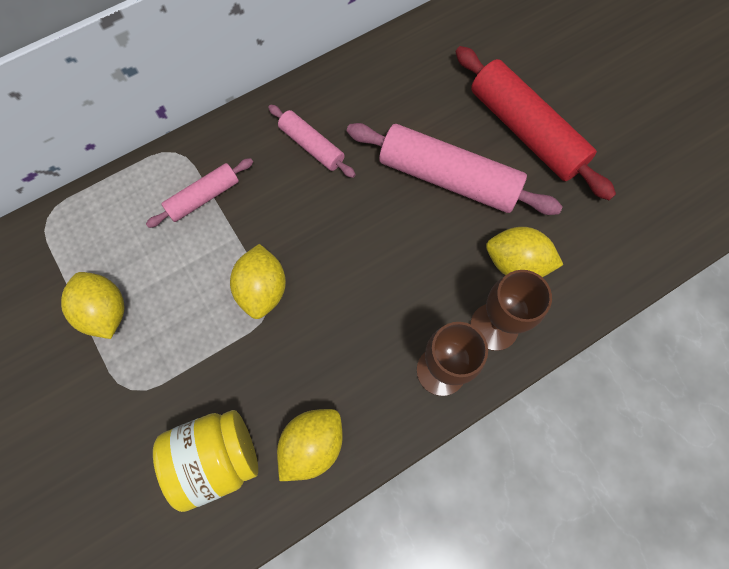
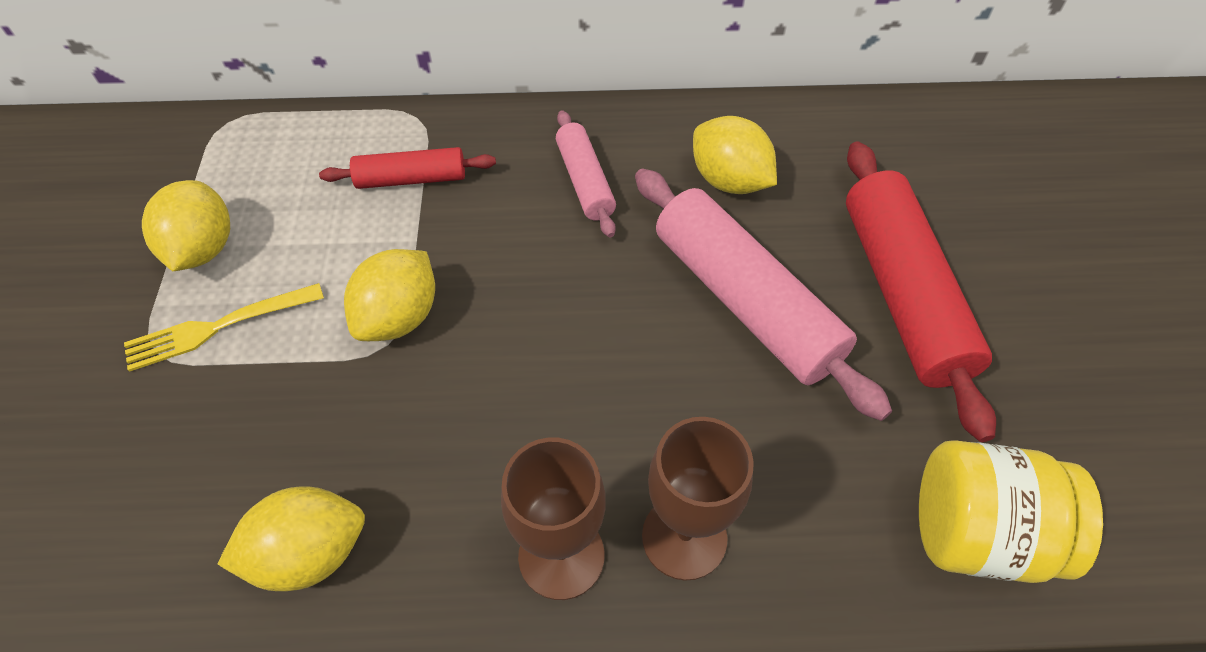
camera: 30 degrees right, 15 degrees down
pink rolling pin [146,158,253,228] -> red rolling pin [319,147,496,189]
yellow jar [153,410,258,512] -> yellow jar moved to [919,440,1103,583]
yellow lemon [486,227,563,277] -> yellow lemon moved to [693,116,777,194]
none -> yellow fork [124,283,324,372]

